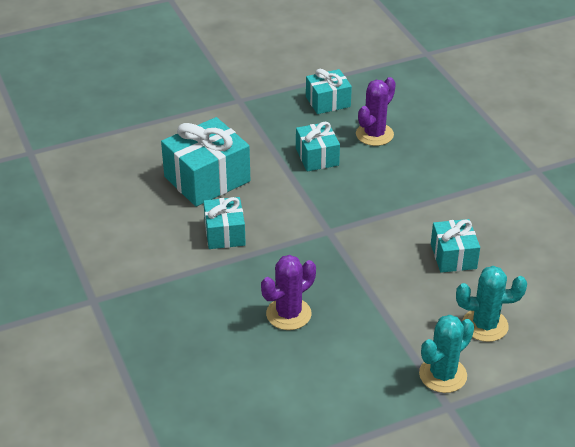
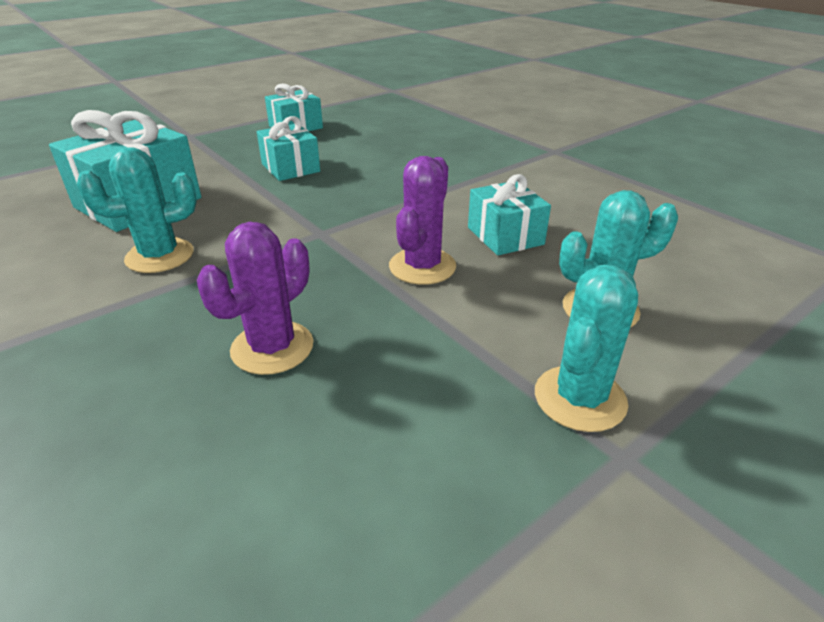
camera: 15 degrees left, 5 degrees down
turquoise gift [203,197,246,249] -> turquoise cactus [77,147,197,273]
purple cactus [356,77,396,146] -> purple cactus moved to [389,156,456,285]

